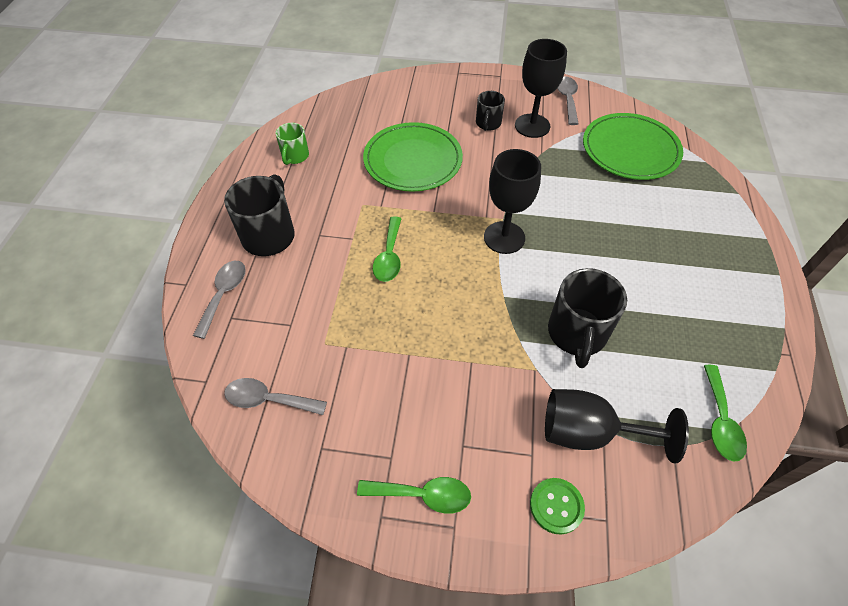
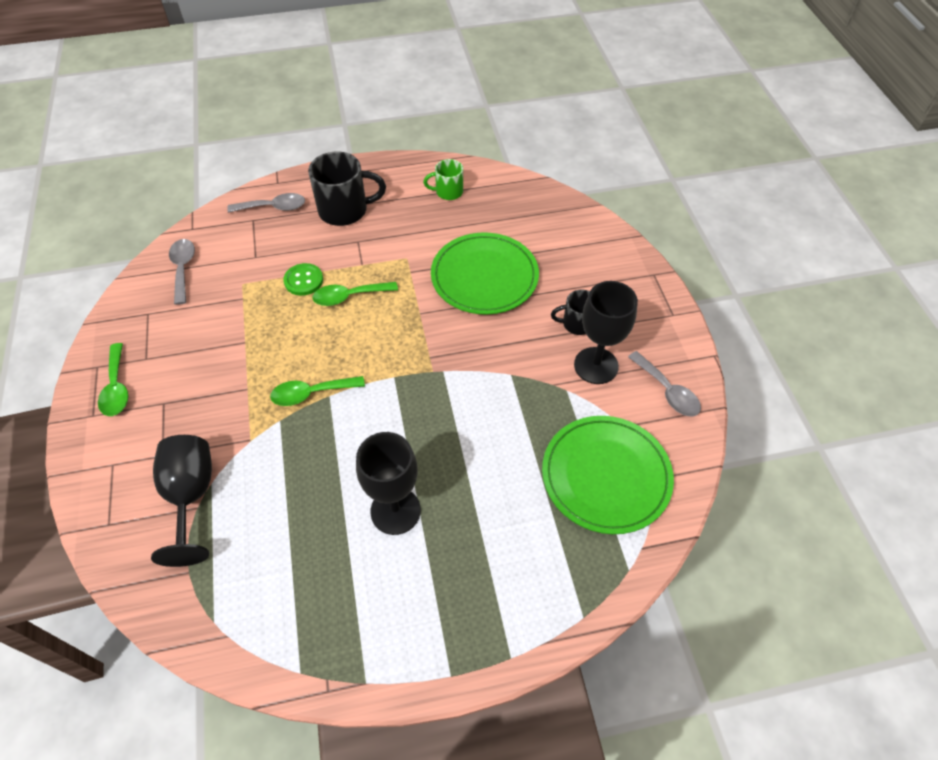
camera: 70 degrees right, 0 degrees up
black goblet [484,149,541,254] -> black goblet moved to [356,432,421,535]
green button [530,478,585,534] -> green button moved to [283,263,323,296]
black mug [548,268,627,368] -> none
grey spoon [557,77,579,125] -> grey spoon turned 75 degrees clockwise [628,351,701,416]
green spoon [704,365,747,462] -> green spoon moved to [270,376,365,406]

